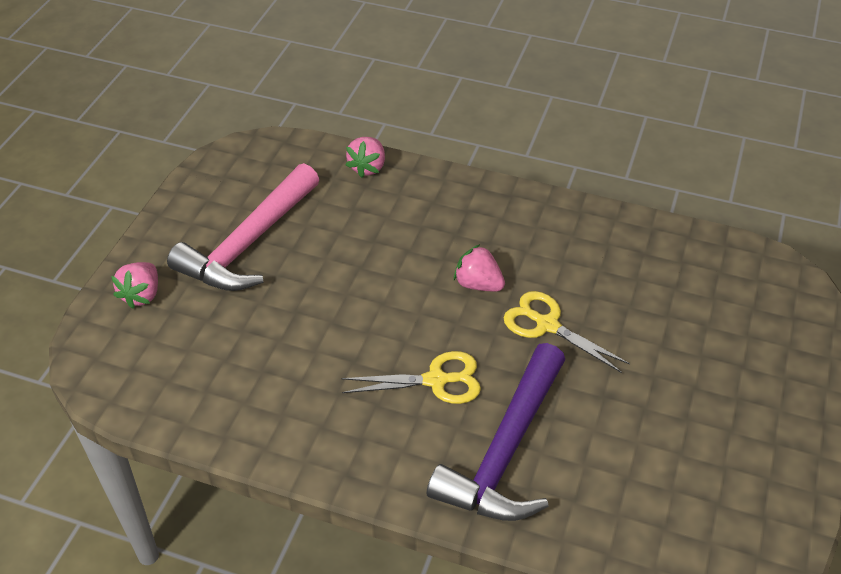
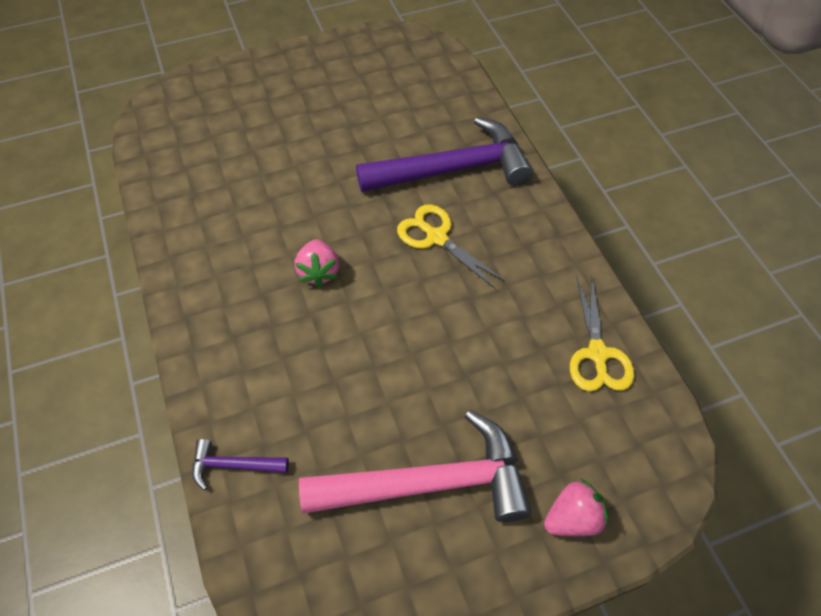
camera: 130 degrees left, 10 degrees up
pink strawberry [346,137,385,178] -> purple hammer [192,439,289,490]
yellow scissors [504,291,630,373] -> yellow scissors moved to [570,276,635,391]

